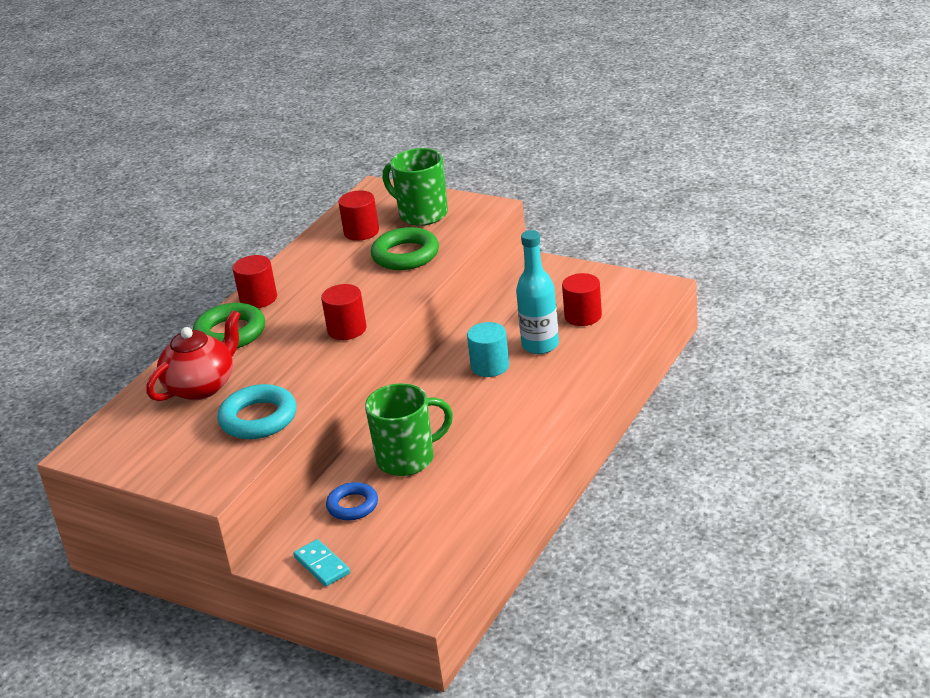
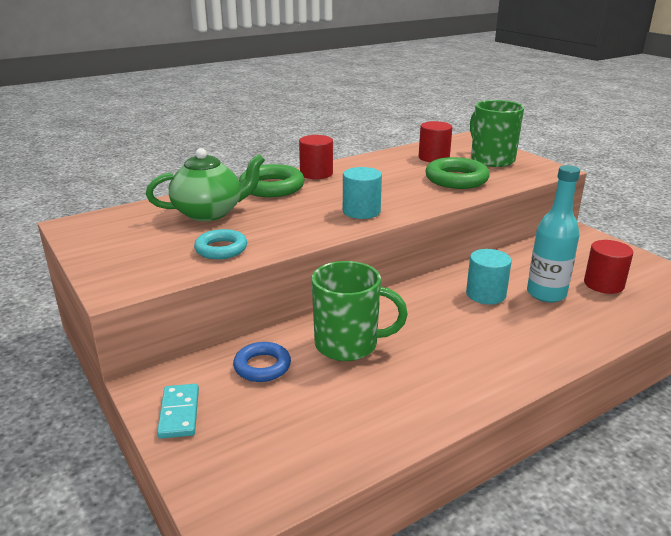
camera: 25 degrees right, 5 degrees down
red teapot [146,310,240,401] -> green teapot [146,148,265,221]
turquoise ring [217,384,296,439] -> turquoise ring [194,229,247,259], size x0.65
red cylinder [321,284,367,340] -> turquoise cylinder [343,167,382,219]

